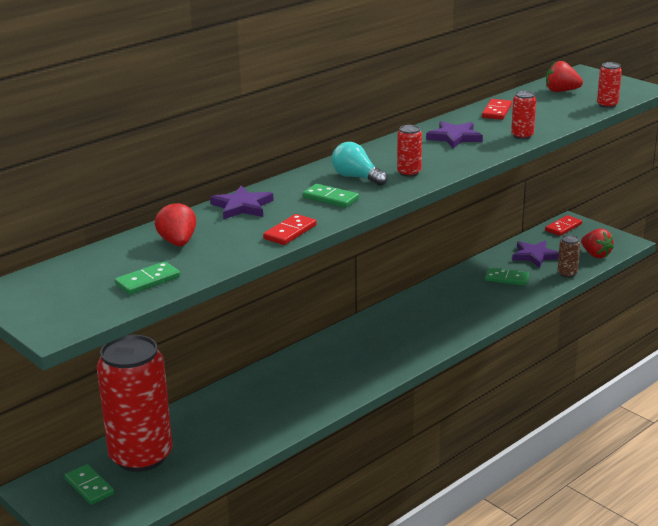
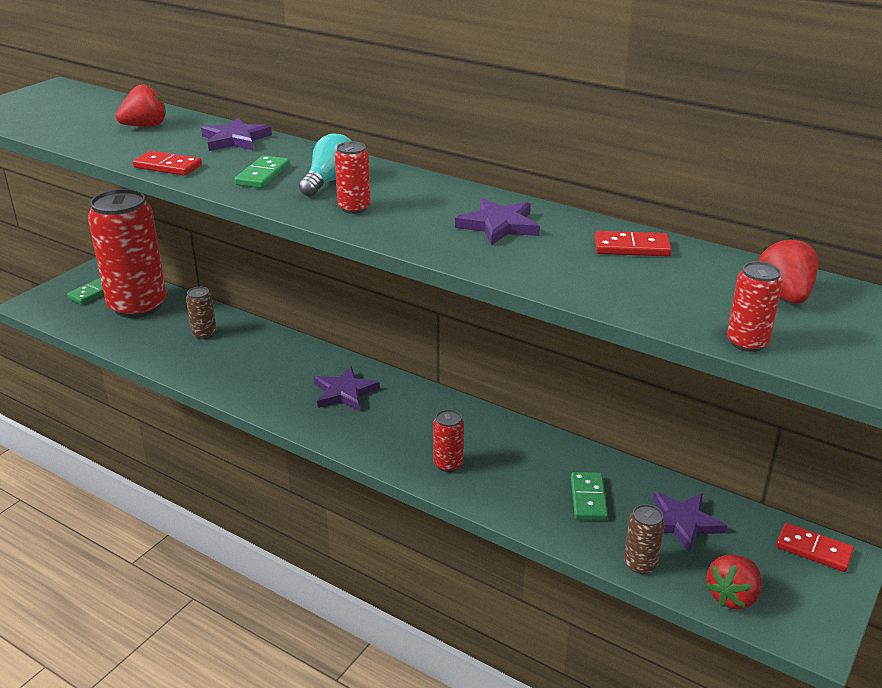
camera: 75 degrees right, 5 degrees up
green domino [115,261,180,295] -> none
red can [511,91,536,139] -> red can moved to [433,410,464,472]
none -> brown can [186,287,217,339]
none -> purple star [314,366,380,411]

